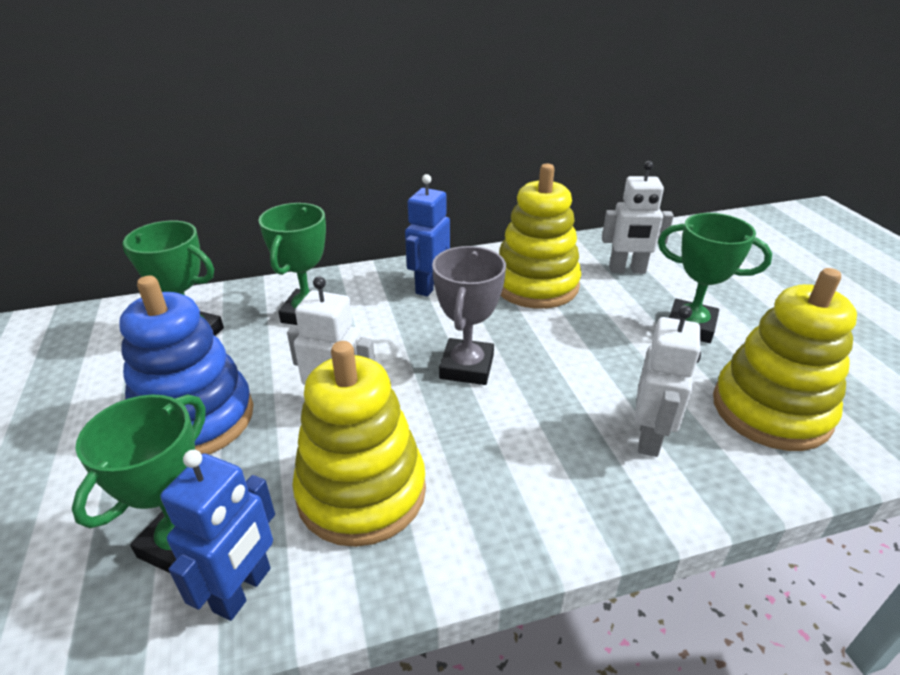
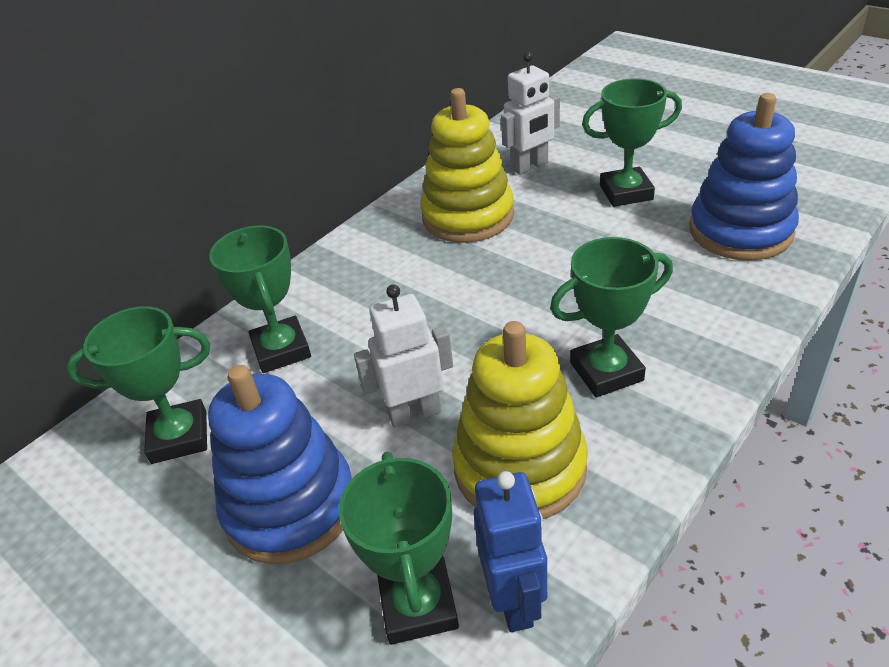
camera: 30 degrees left, 5 degrees up
blue robot [405,174,450,297] -> none
grey trophy [432,246,506,385] -> none
white robot [635,305,701,457] -> none
yellow stacking toy [713,268,857,451] -> blue stacking toy [689,93,799,261]
none -> green trophy [550,237,673,397]

